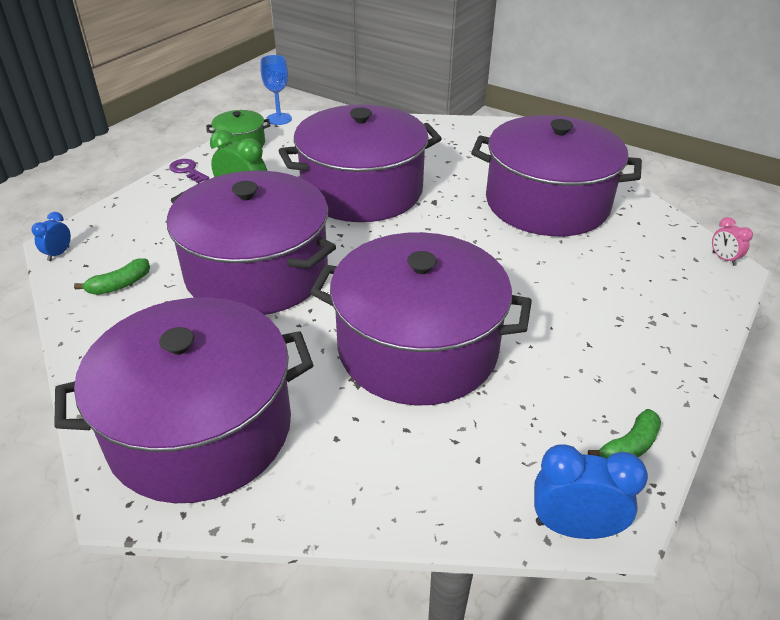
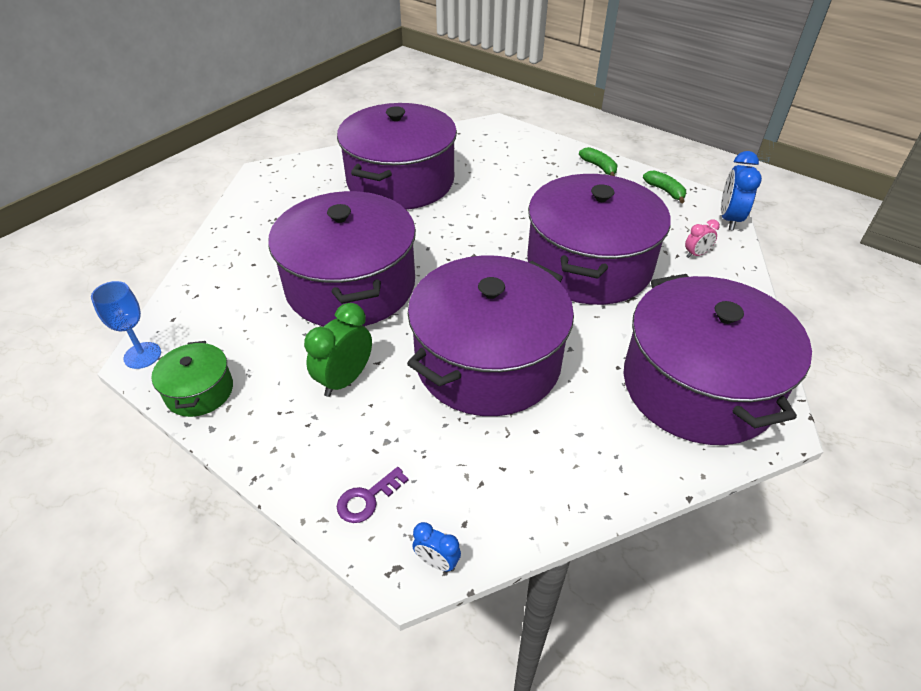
camera: 85 degrees left, 5 degrees up
green banana [74,258,150,295] -> green banana moved to [579,147,617,176]
purple key [169,159,209,183] -> purple key moved to [337,467,408,523]
pink clock [712,217,753,266] -> pink clock moved to [685,219,720,258]

